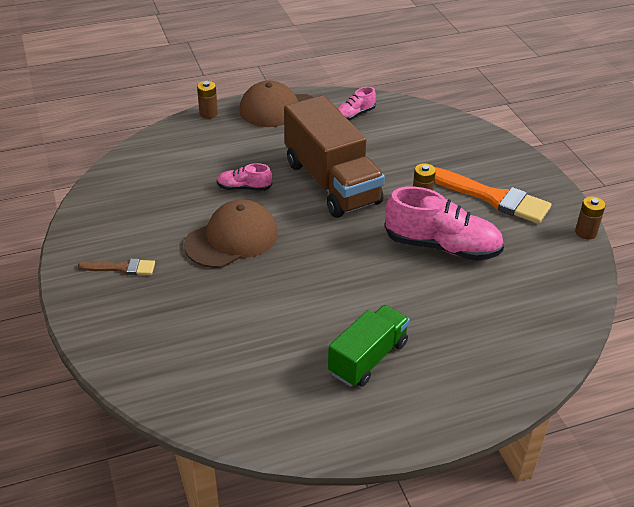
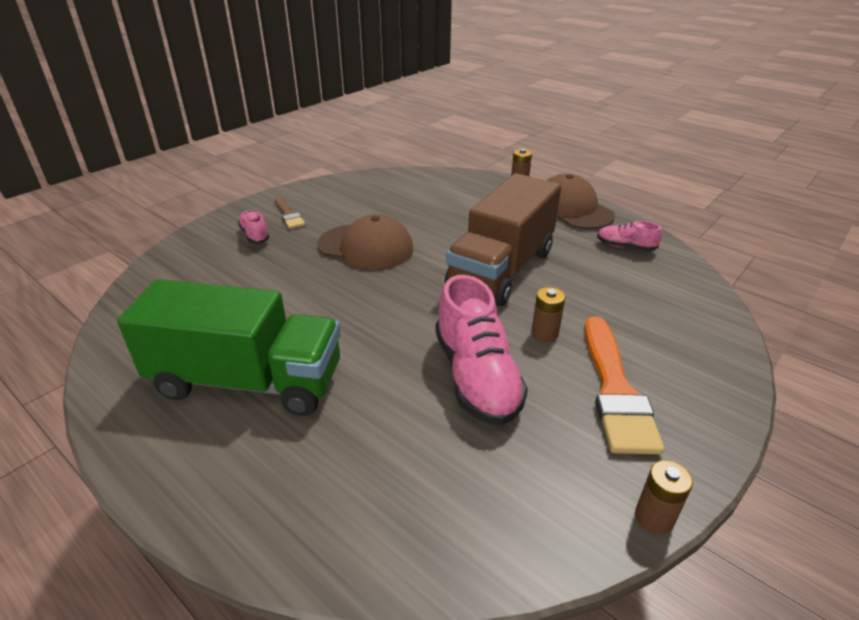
camera: 60 degrees right, 5 degrees down
pink shoe [217,163,272,191] -> pink shoe moved to [238,210,269,243]
green truck [328,305,410,387] -> green truck [117,279,341,416], size x1.69

